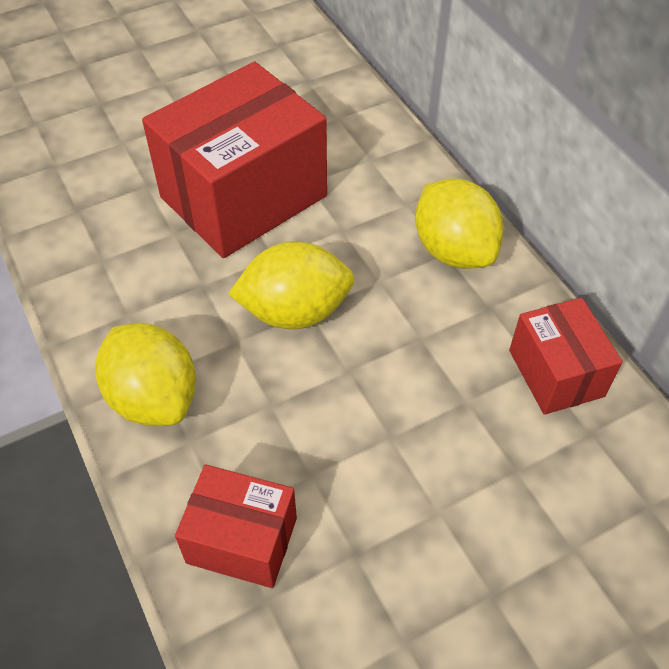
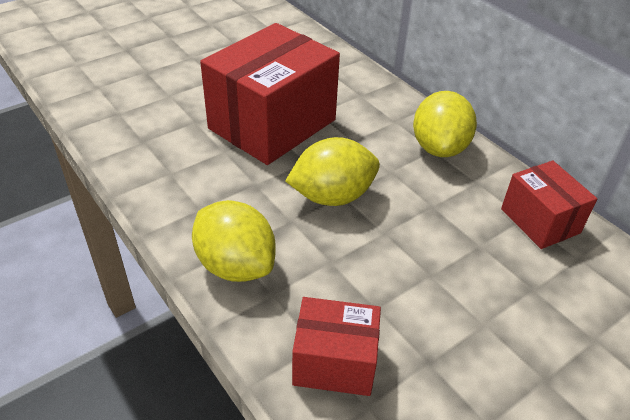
camera: 10 degrees left, 10 degrees down
yellow lemon [415,179,504,269] -> yellow lemon turned 45 degrees clockwise [413,91,477,157]

